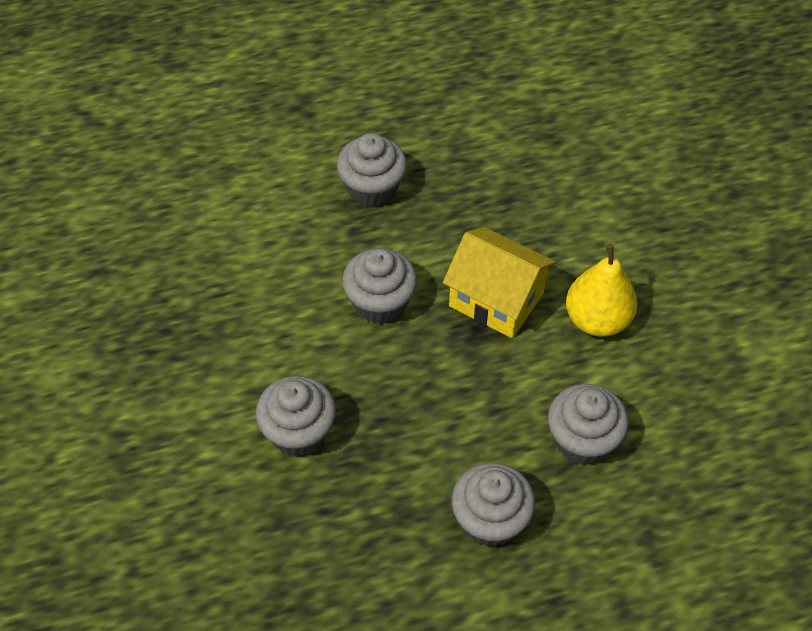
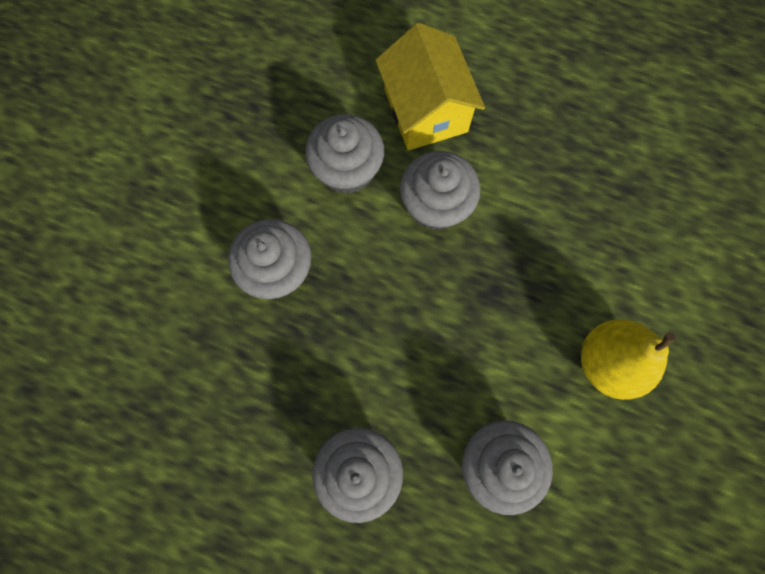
camera: 40 degrees right, 20 degrees up
grey cupcake [337,133,407,208] -> grey cupcake moved to [305,114,384,194]
yellow house [443,227,556,338] -> yellow house moved to [375,23,485,151]

